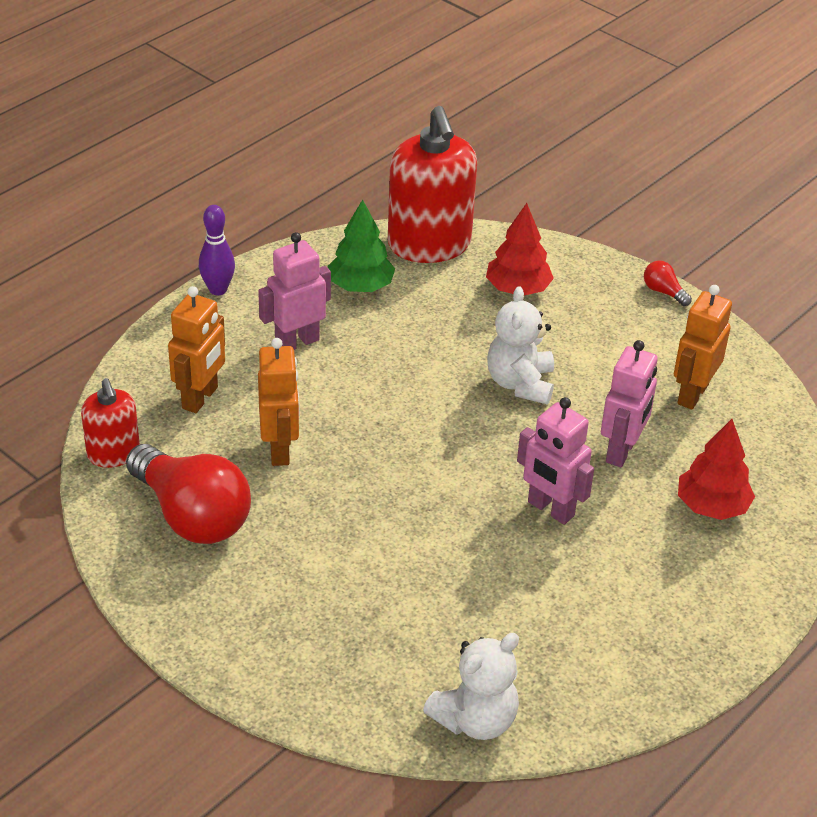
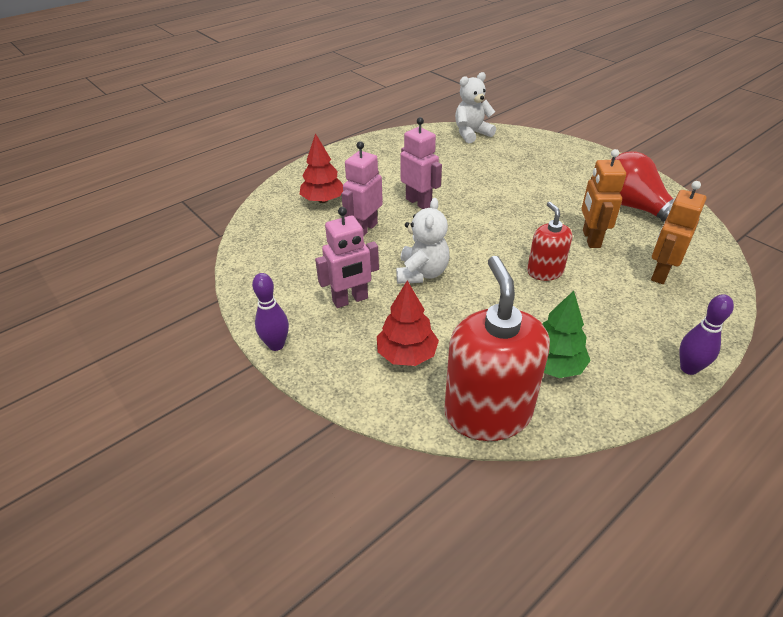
camera: 170 degrees left, 0 degrees up
red soap dispenser [81,378,140,468] -> red soap dispenser moved to [527,202,572,281]
pink robot [258,232,331,350] -> pink robot moved to [315,207,379,308]
red light bulb [644,261,692,306] -> purple bowling pin [252,273,289,351]
orange robot [674,285,732,409] -> none

